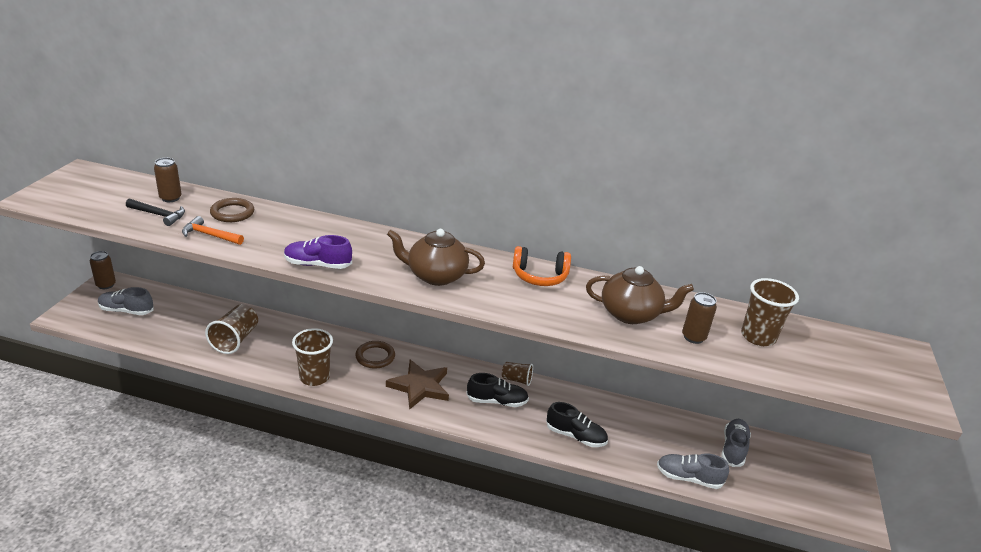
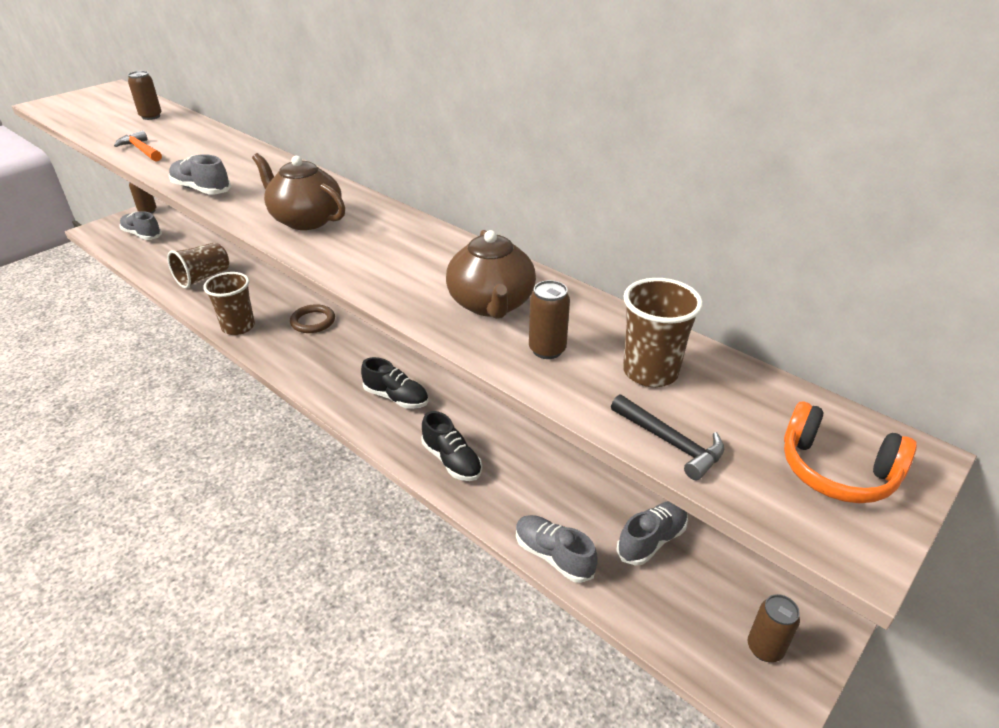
camera: 30 degrees right, 5 degrees up
black hammer [126,198,185,226] -> black hammer moved to [611,394,724,480]
brown ring [210,198,254,222] -> none
purple shoe [284,235,352,269] -> grey shoe [169,154,231,194]
brown star [386,360,449,410] -> none
brown cup [502,362,533,386] -> none
orange headphones [513,246,571,286] -> orange headphones moved to [784,402,917,503]
brown teapot [586,266,694,324] -> brown teapot turned 45 degrees clockwise [446,230,536,319]
none -> brown can [748,594,800,662]

